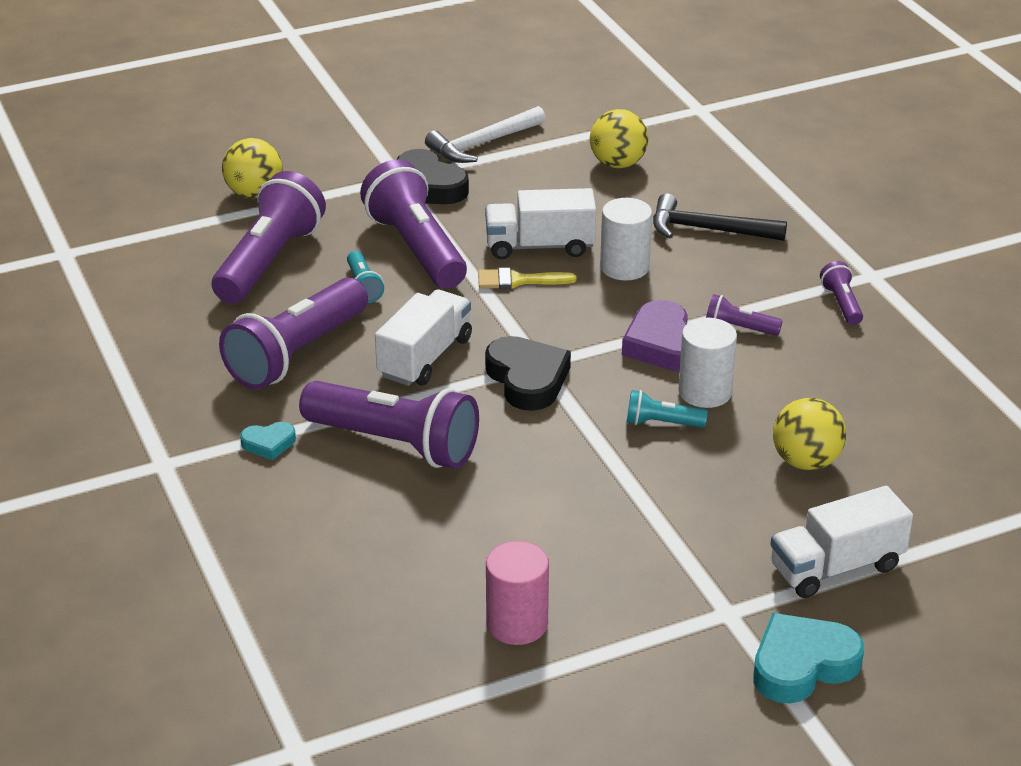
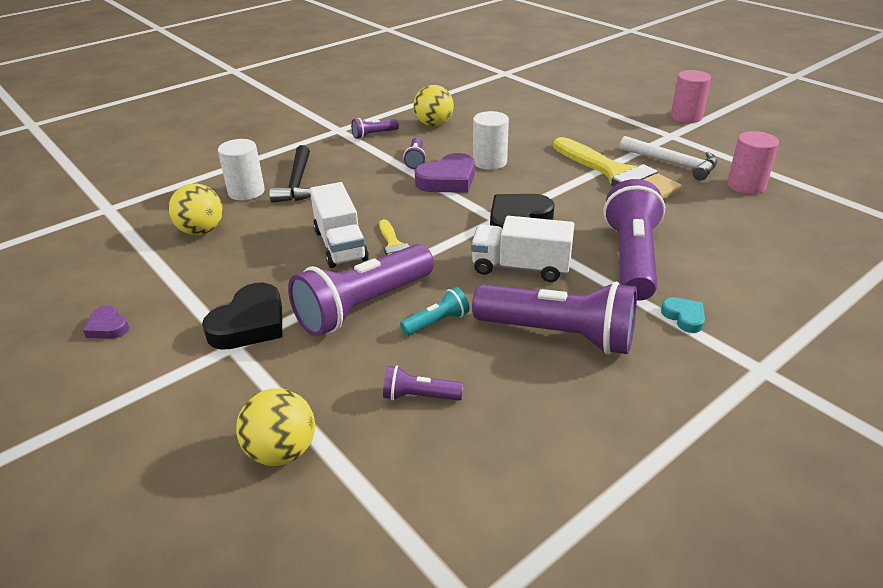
camera: 105 degrees left, 0 degrees up
purple flashlight [212,171,326,304] -> purple flashlight [383,365,463,401], size x0.45
white hammer [425,106,546,163] -> white hammer moved to [620,136,717,181]
white cylinder [600,198,652,281] -> white cylinder moved to [218,139,265,200]
turquoise flashlight [626,390,708,428] -> none
turquoise heart [753,613,864,703] -> pink cylinder [671,70,711,123]
white truck [770,486,913,598] -> none
yellow ball [773,398,846,470] -> yellow ball moved to [413,85,454,126]
none -> purple heart [83,306,129,339]
none -> yellow brush [553,137,682,199]

